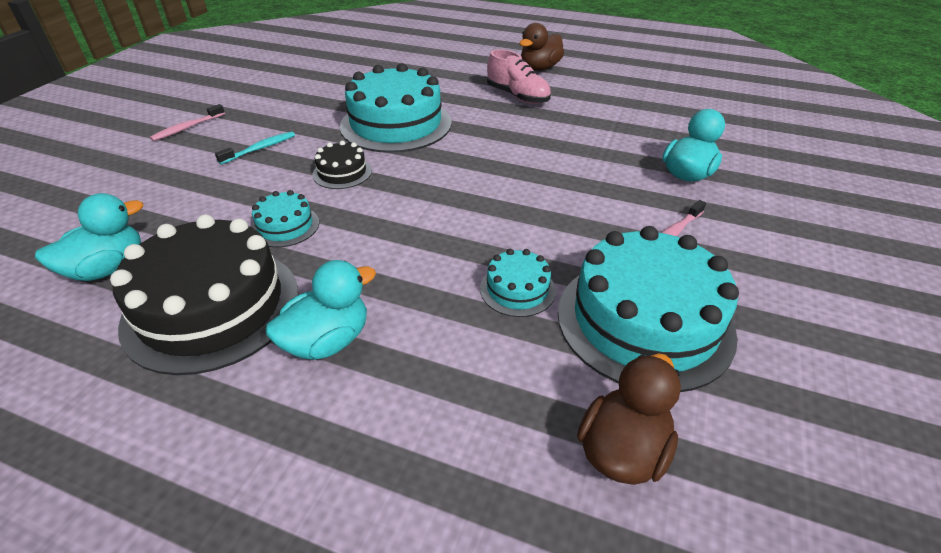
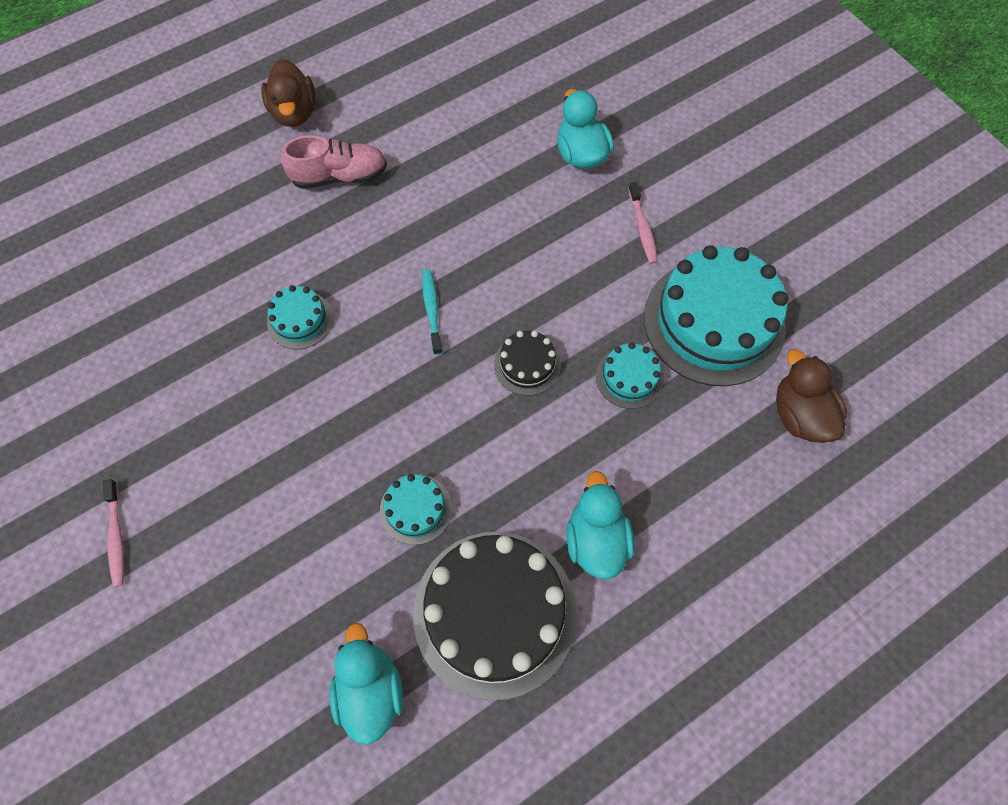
camera: 55 degrees left, 25 degrees up
turquoise toothbrush [215,132,295,165] -> turquoise toothbrush moved to [422,269,442,355]
black cake [312,141,372,189] -> black cake moved to [494,330,561,396]
turquoise cake [340,63,452,153] -> turquoise cake [267,285,333,350], size x0.46

